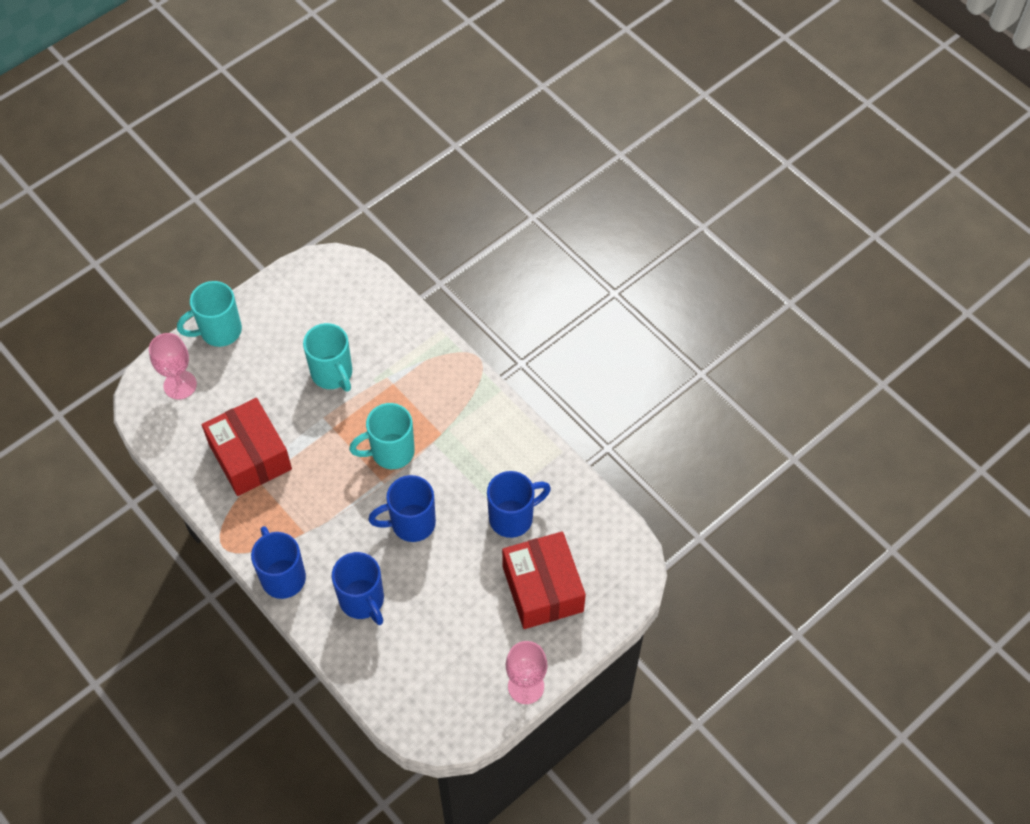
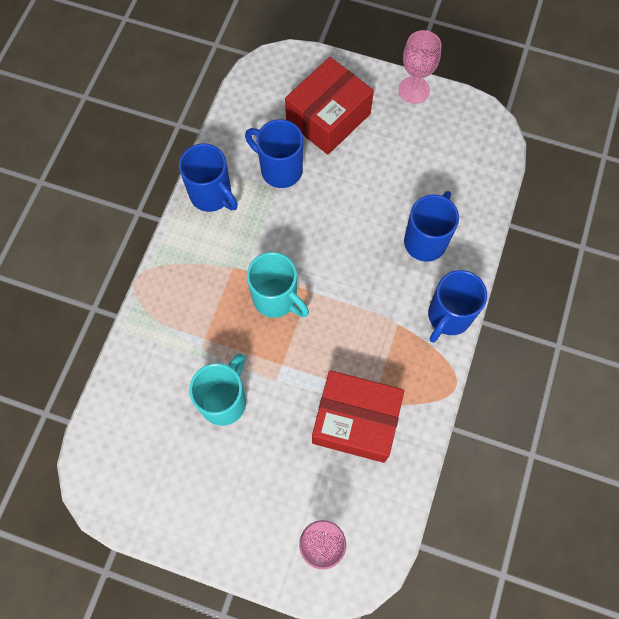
camera: 120 degrees left, 10 degrees up
turquoise mug [177,281,242,347] -> none
red box [202,398,292,496] -> red box turned 75 degrees clockwise [312,370,404,463]
blue mug [368,475,436,542] -> blue mug moved to [179,144,238,212]

